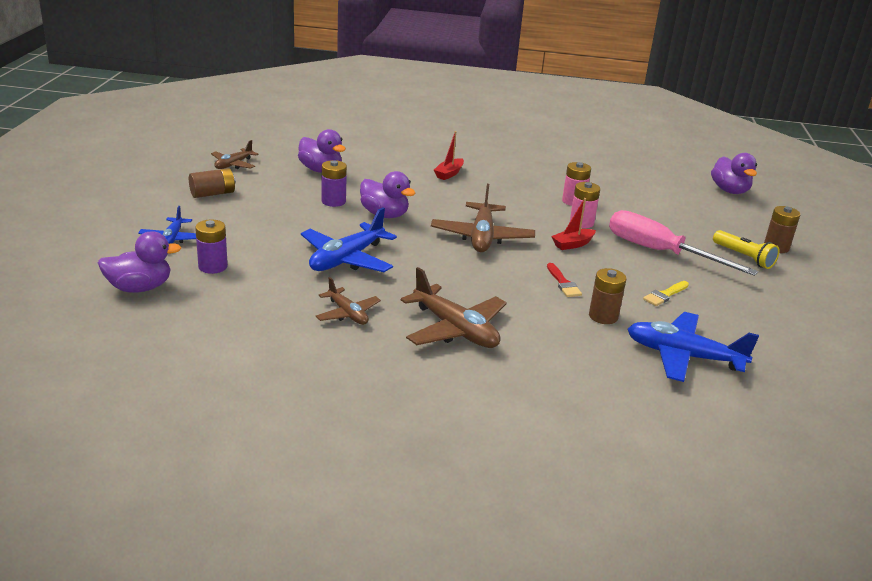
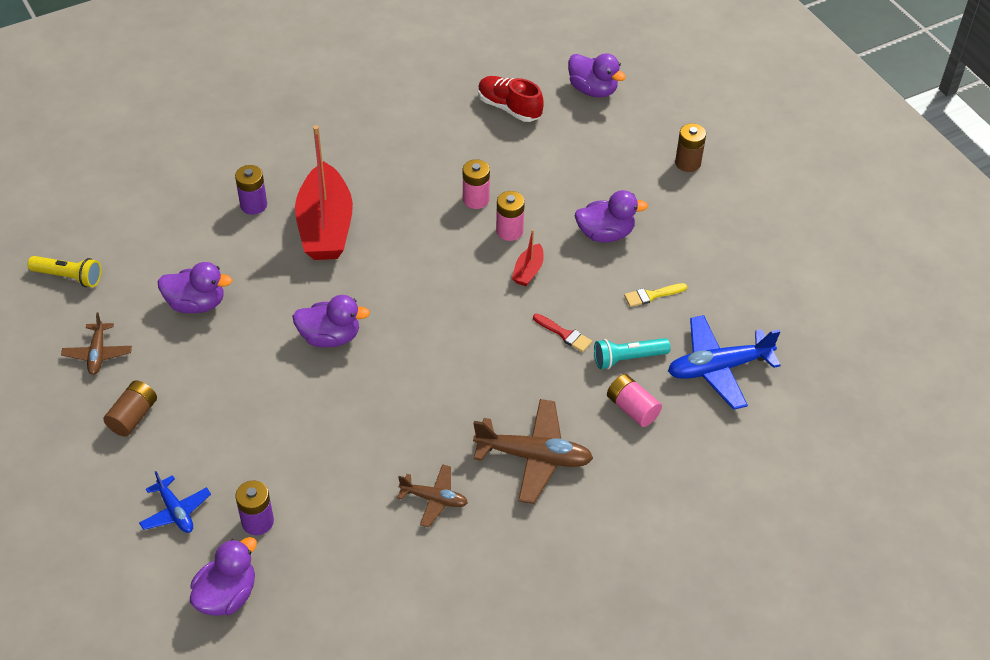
camera: 35 degrees left, 20 degrees up
blue plane [301,208,397,272] -> none
purple battery [322,160,347,207] -> purple battery moved to [235,165,267,215]
brown plane [431,184,535,252] -> none
red boat [434,131,464,180] -> red boat [295,125,353,260], size x2.29
brown battery [589,268,626,324] -> turquoise flashlight [594,338,671,369]
pink screwdriver [609,210,758,276] -> purple duck [575,190,648,242]
yellow brush [643,281,689,306] -> yellow brush turned 60 degrees clockwise [624,283,687,307]
yellow flashlight [713,230,780,269] -> yellow flashlight moved to [27,256,101,287]
none -> red shoe [478,76,544,122]
none -> pink battery [607,374,662,427]

